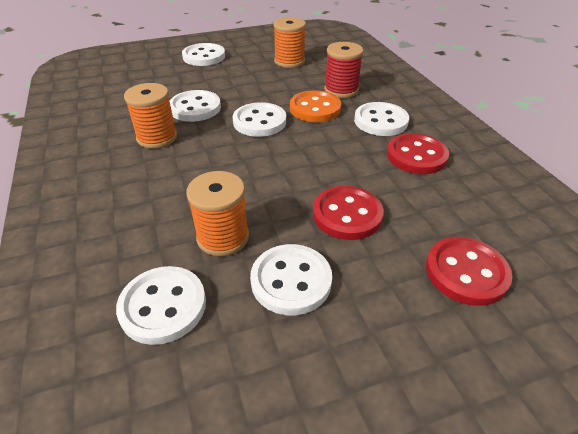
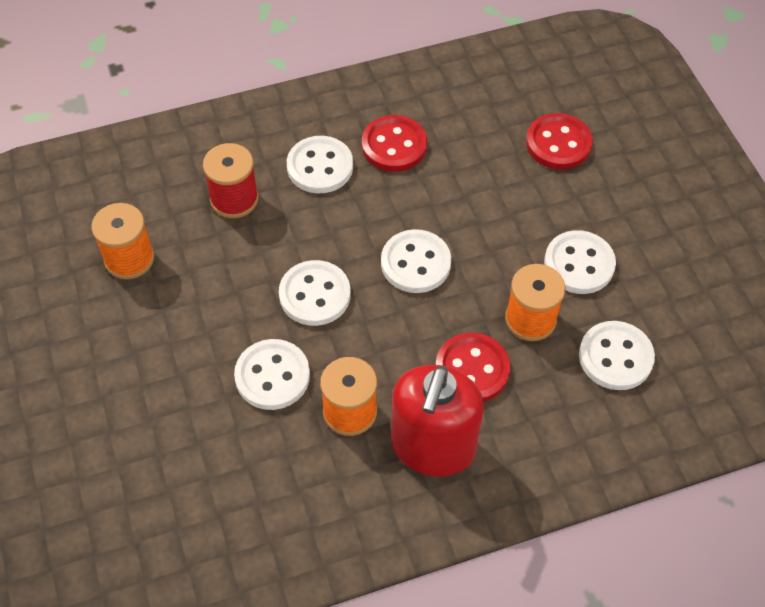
camera: 90 degrees left, 15 degrees up
white button [182,43,225,66] -> white button moved to [381,229,451,293]
orange button [290,90,341,122] -> none
red button [313,186,384,240] -> red button moved to [435,333,510,402]
none -> red soap dispenser [391,365,484,477]

